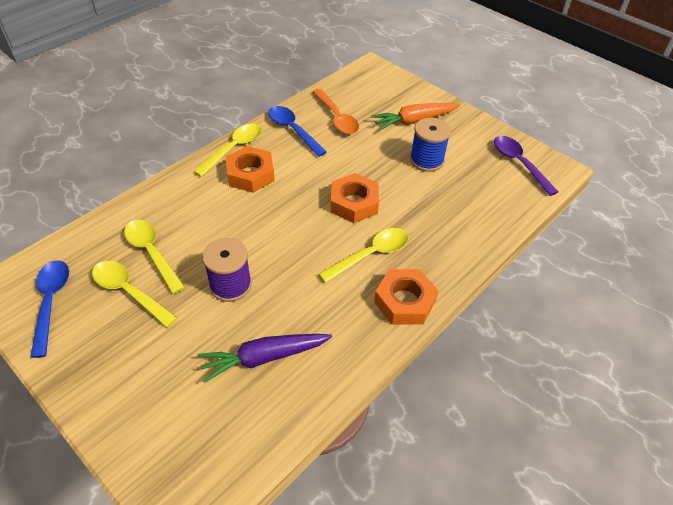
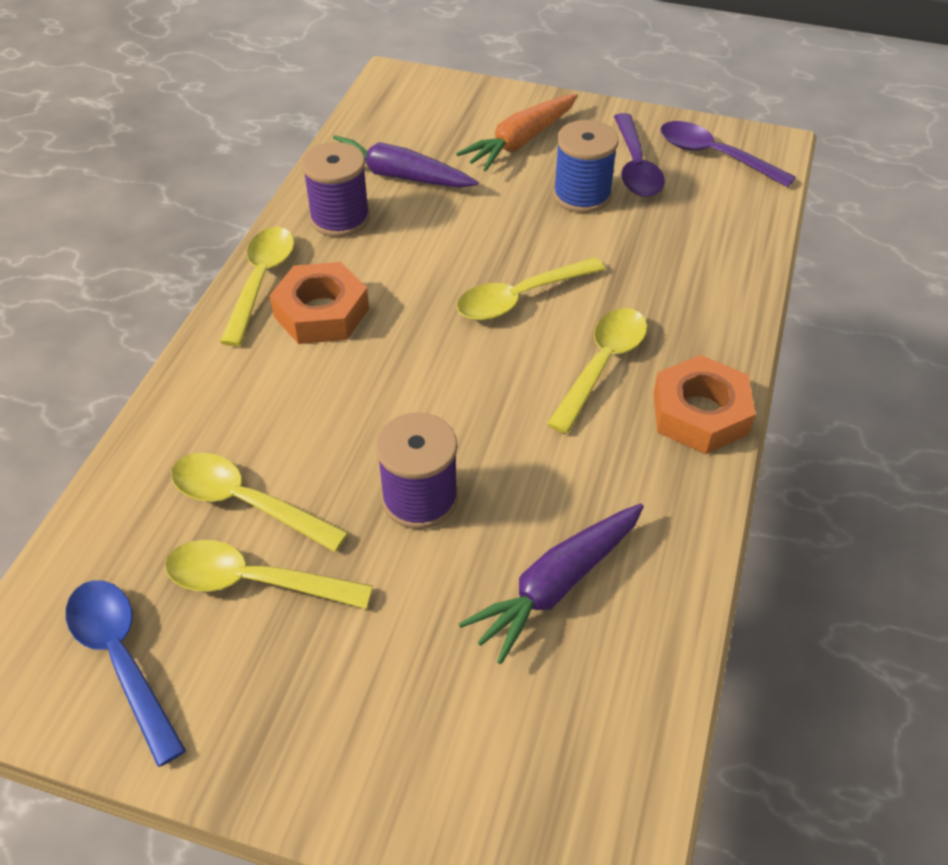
camera: 25 degrees left, 0 degrees up
blue spoon [268,106,327,157] -> purple spool [302,142,370,237]
orange spoon [313,89,359,134] -> purple carrot [333,135,479,188]
orange nut [331,173,379,223] -> yellow spoon [456,257,605,321]
none -> purple spoon [614,113,665,197]

